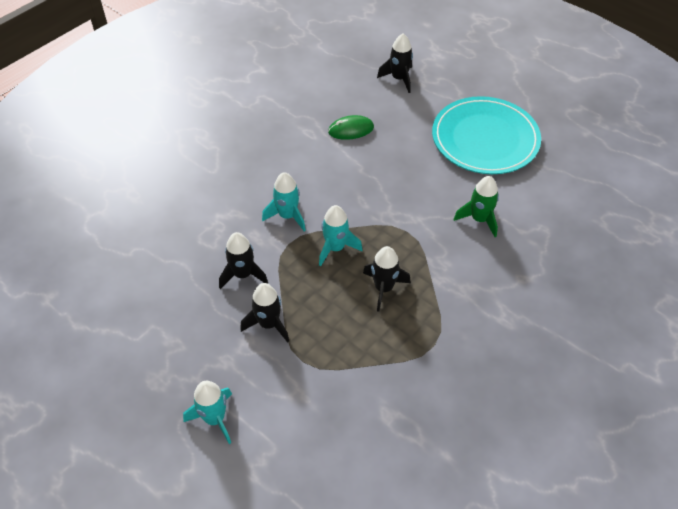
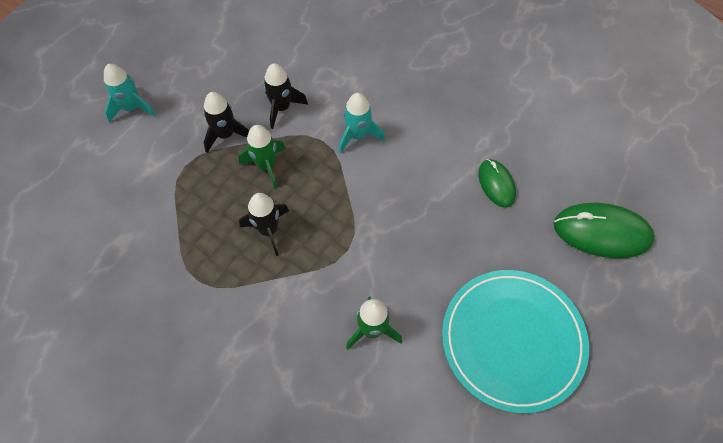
camera: 85 degrees right, 10 degrees up
turquoise rocket [319,205,363,266] -> none
black rocket [377,34,413,93] -> green mouse [553,203,655,258]
none -> green rocket [238,125,285,189]

